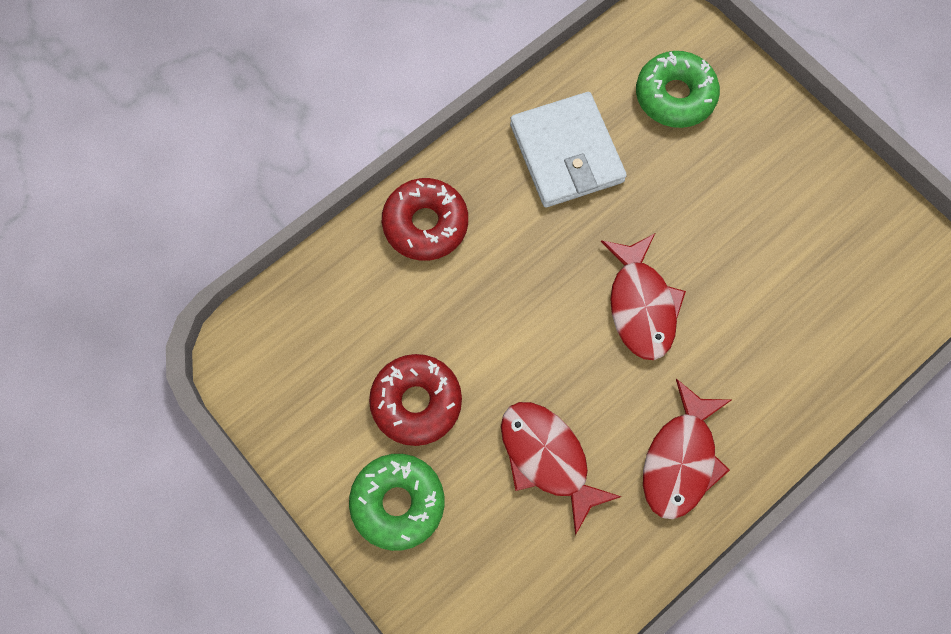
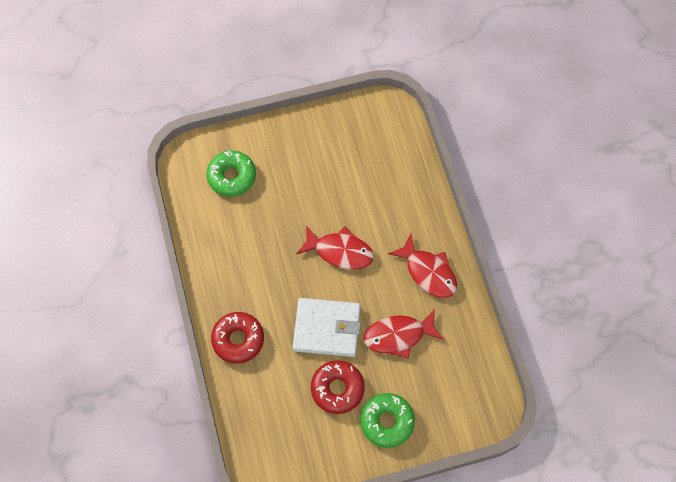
camera: 65 degrees left, 5 degrees down
white wallet [510,92,627,208] -> white wallet moved to [293,298,361,357]

